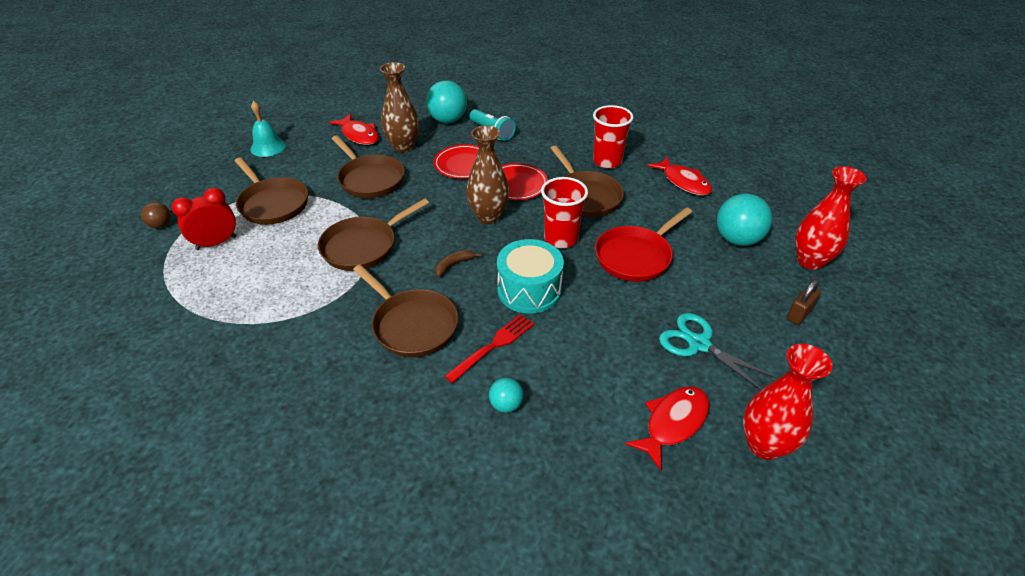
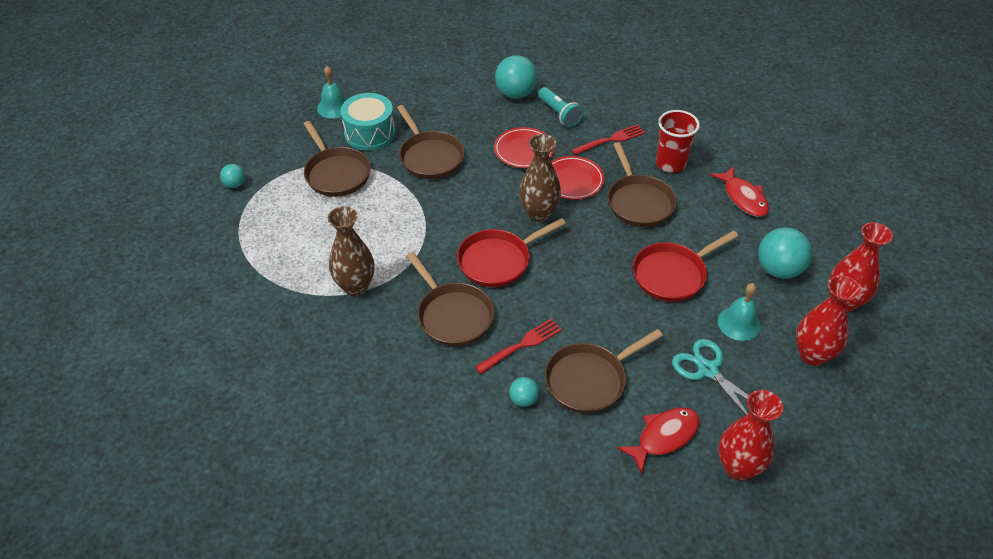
camera: 10 degrees right, 5 degrees up
brown ball [141,202,171,228] -> turquoise ball [220,164,245,188]
red clock [171,188,236,250] -> none
brown pan [318,198,429,271] -> brown pan moved to [545,329,663,413]
red fish [329,114,379,145] -> none
brown vase [380,62,419,153] -> brown vase moved to [328,206,375,296]
brown banana [435,250,482,277] -> red pan [457,218,566,287]
turquoise drum [497,239,564,314] -> turquoise drum moved to [341,93,395,151]
red cup [541,177,588,248] -> none
brown padlock [786,280,821,325] -> red vase [796,275,861,366]
none -> red fork [572,124,645,155]
none -> turquoise bell [718,283,761,341]

